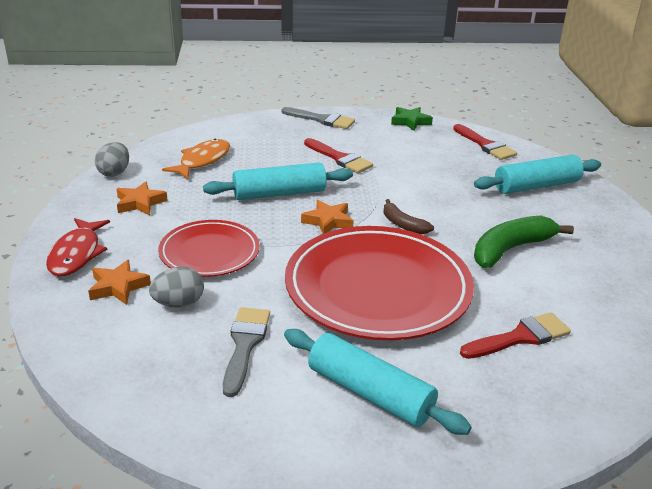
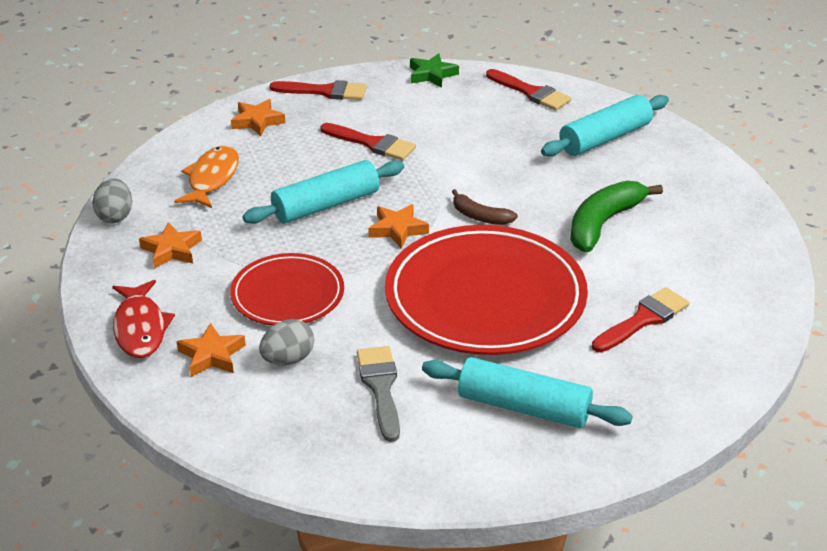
camera: 15 degrees left, 5 degrees up
grey brush [282,107,355,129] -> red brush [269,80,367,100]
none -> orange star [231,99,285,136]

